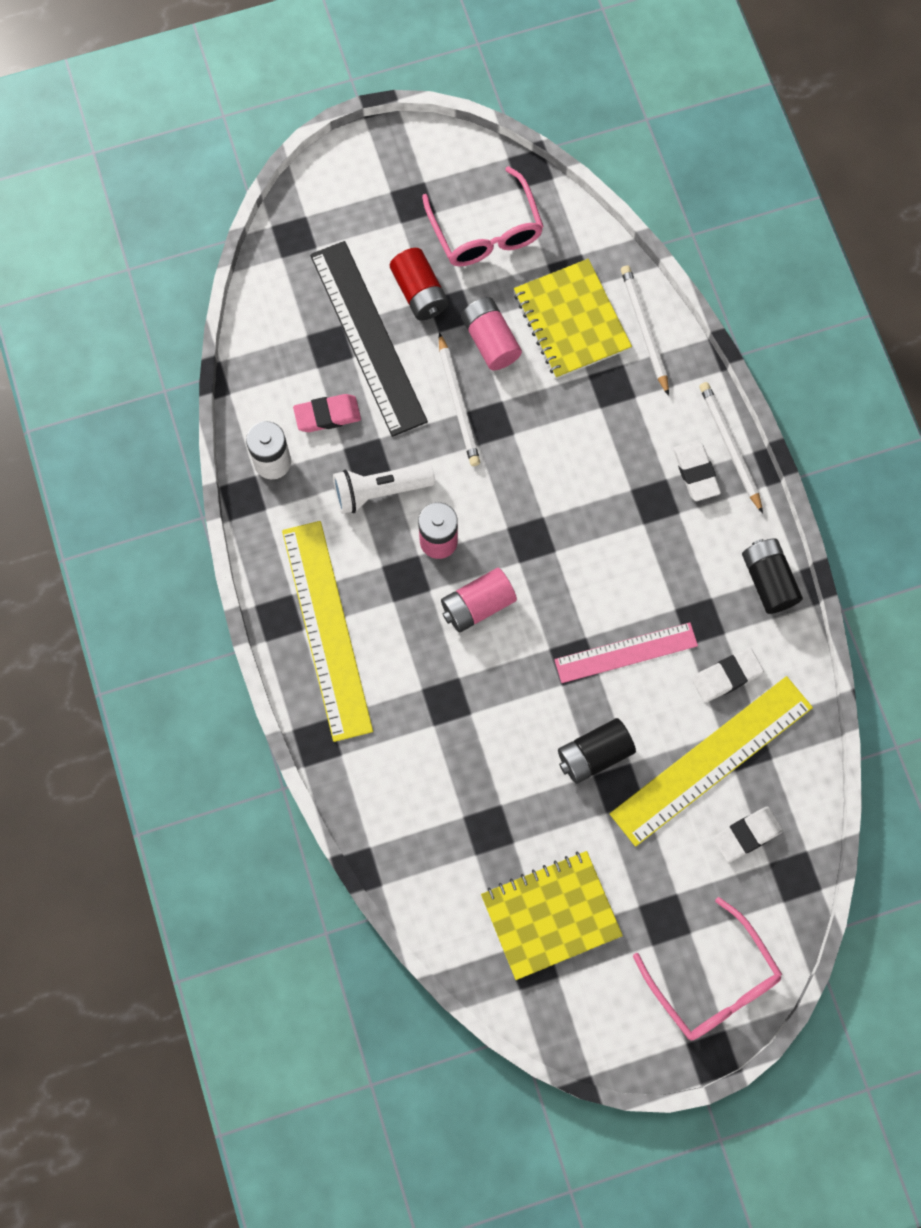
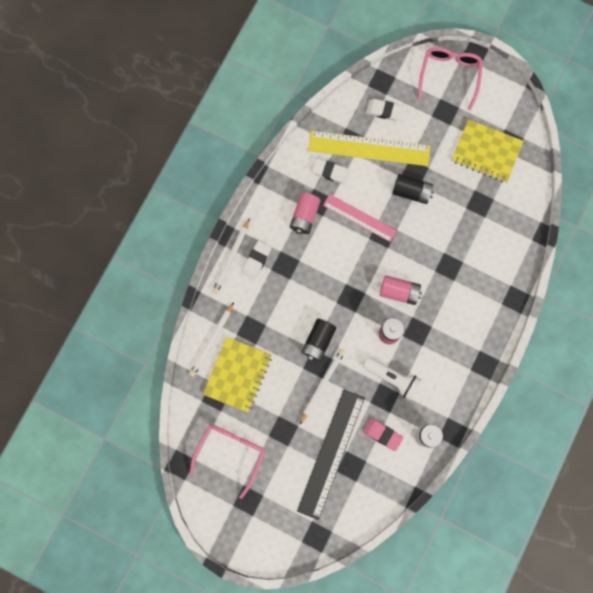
camera: 135 degrees left, 5 degrees up
yellow ruler [282,521,373,742] -> none
red battery [390,248,449,320] -> none
pink battery [461,297,522,370] -> pink battery moved to [290,193,320,234]
black battery [742,538,803,614] -> black battery moved to [302,319,336,361]

